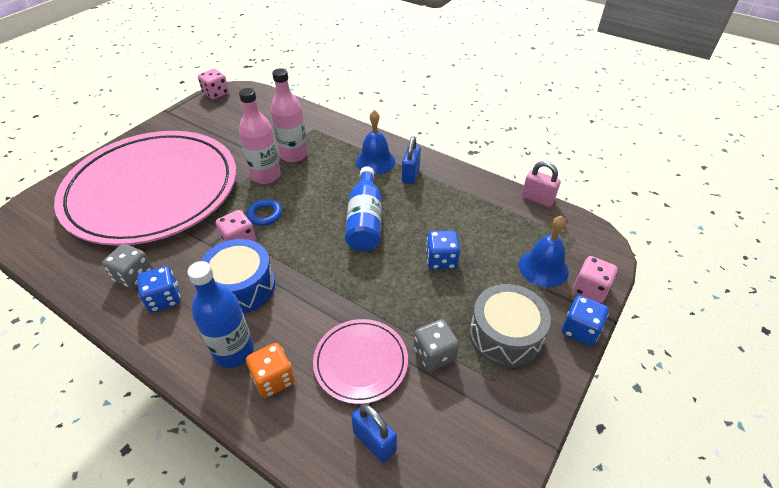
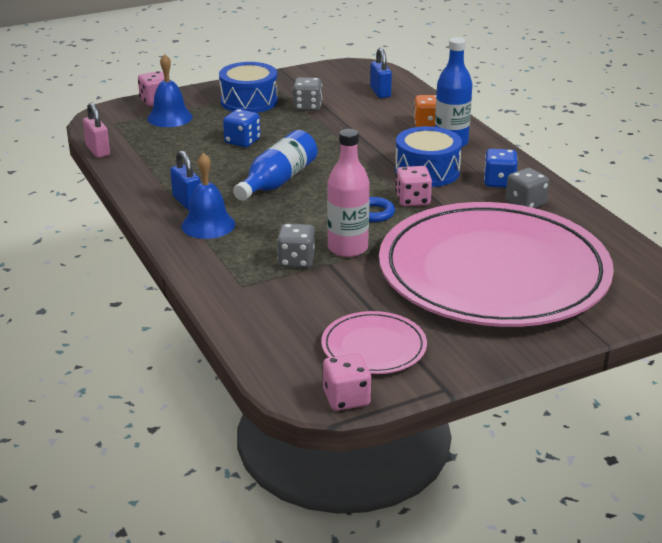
camera: 150 degrees left, 15 degrees down
pink bottle [271,68,308,162] -> grey dice [277,223,315,268]
pink plate [313,319,408,404] -> pink plate moved to [321,311,427,374]
blue padlock [402,136,421,184] -> blue padlock turned 75 degrees counterclockwise [170,150,200,210]
grey drum [470,284,551,368] -> blue drum [219,62,278,113]
blue dice [562,295,609,346] -> none

